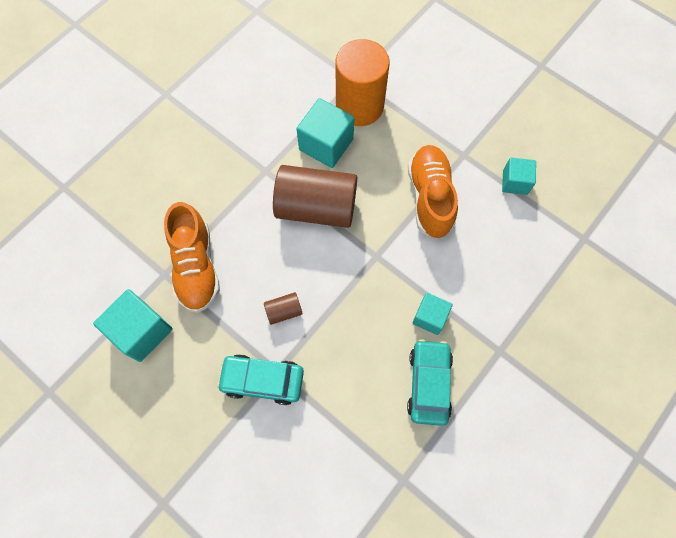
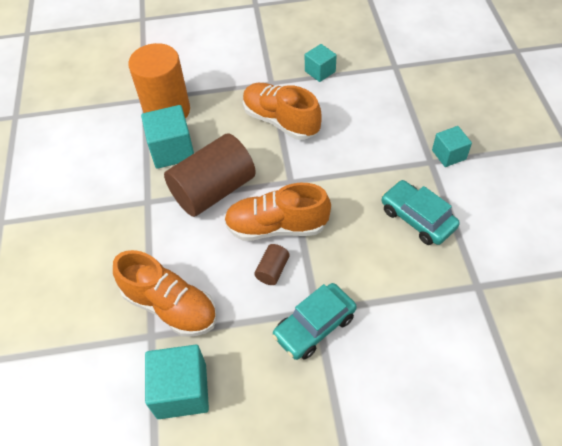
camera: 45 degrees left, 15 degrees down
turquoise cube [412,293,453,335] -> turquoise cube moved to [432,126,472,167]
none -> orange shoe [224,183,331,241]

